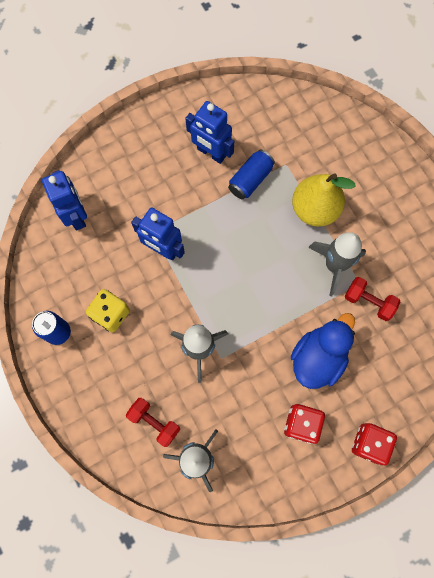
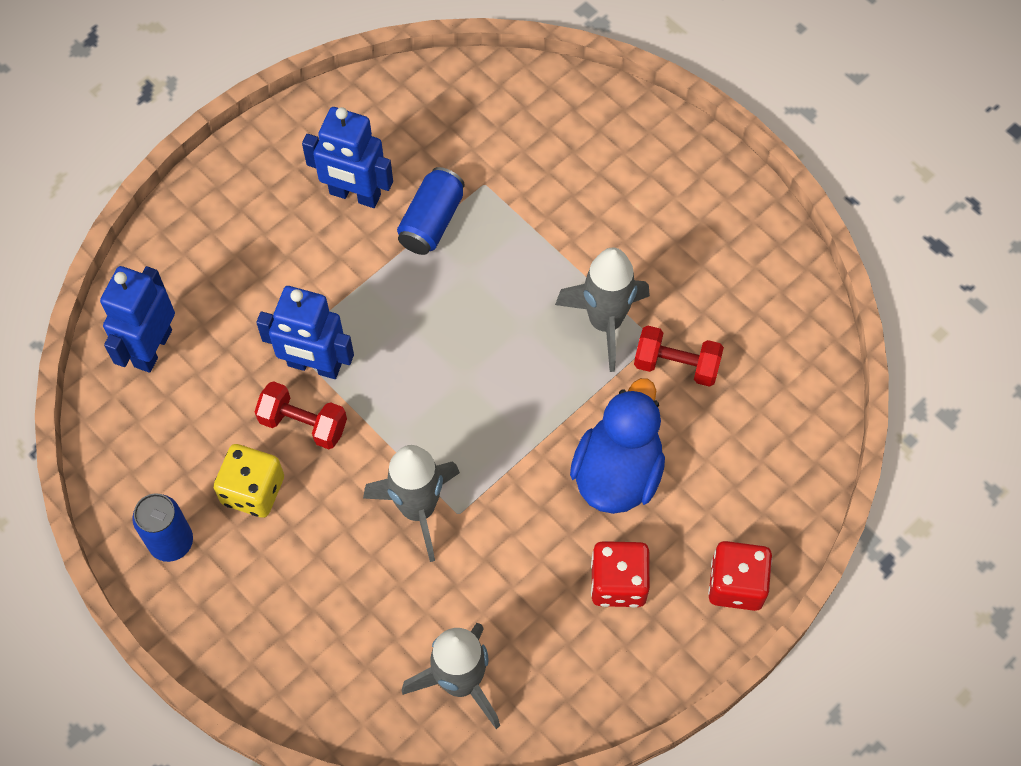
camera: 15 degrees left, 10 degrees down
blue robot [42,170,87,231] -> blue robot turned 120 degrees counterclockwise [100,266,175,373]
red dumbbell [126,398,180,447] -> red dumbbell moved to [255,381,347,449]
yellow pear [292,173,356,226] -> none

